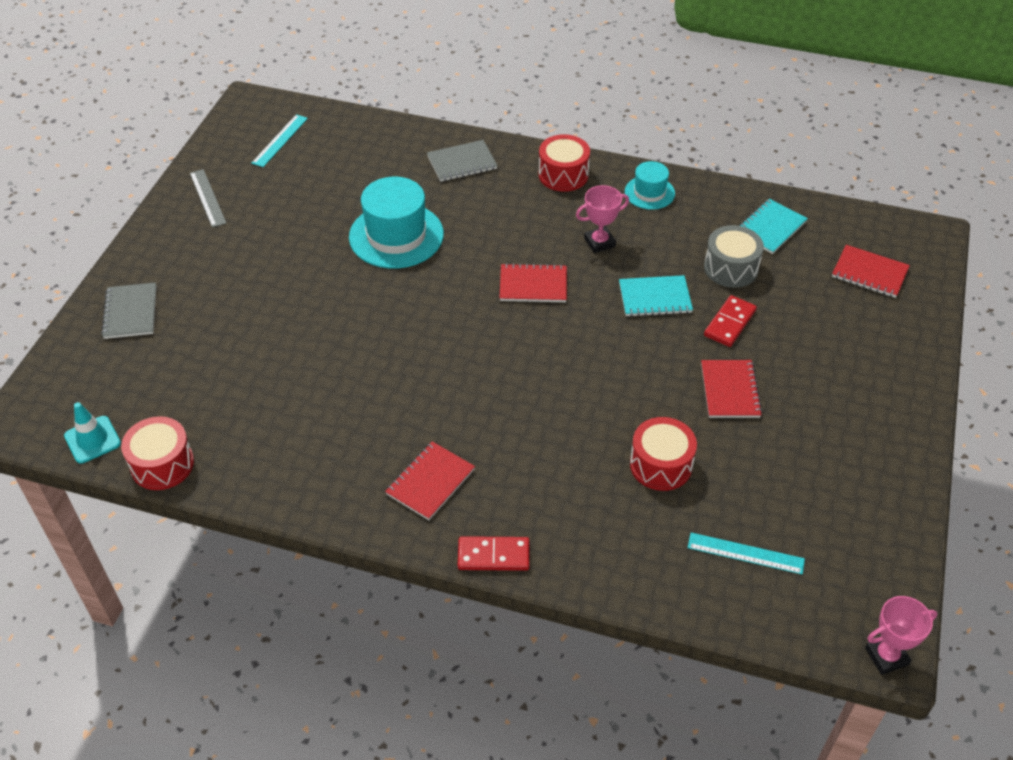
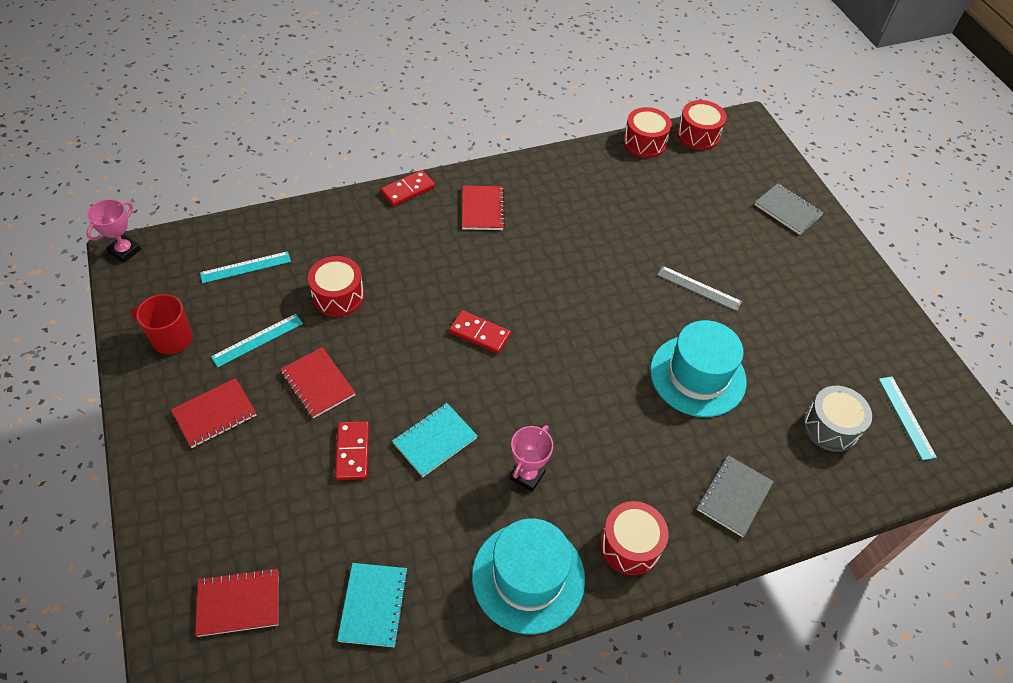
camera: 140 degrees right, 5 degrees up
turquoise traffic cone [64,402,121,464] -> red drum [677,100,727,150]
grey ruler [190,169,227,228] -> grey ruler moved to [657,266,742,311]
red notebook [499,263,567,302] -> red notebook moved to [171,378,256,448]
turquoise hat [625,161,675,210] -> turquoise hat [472,518,585,634], size x1.81
grey drum [704,225,764,288] -> grey drum moved to [803,386,872,452]
none -> red mug [130,294,192,354]
none -> turquoise ruler [211,314,303,367]
none -> red domino [449,310,511,354]

